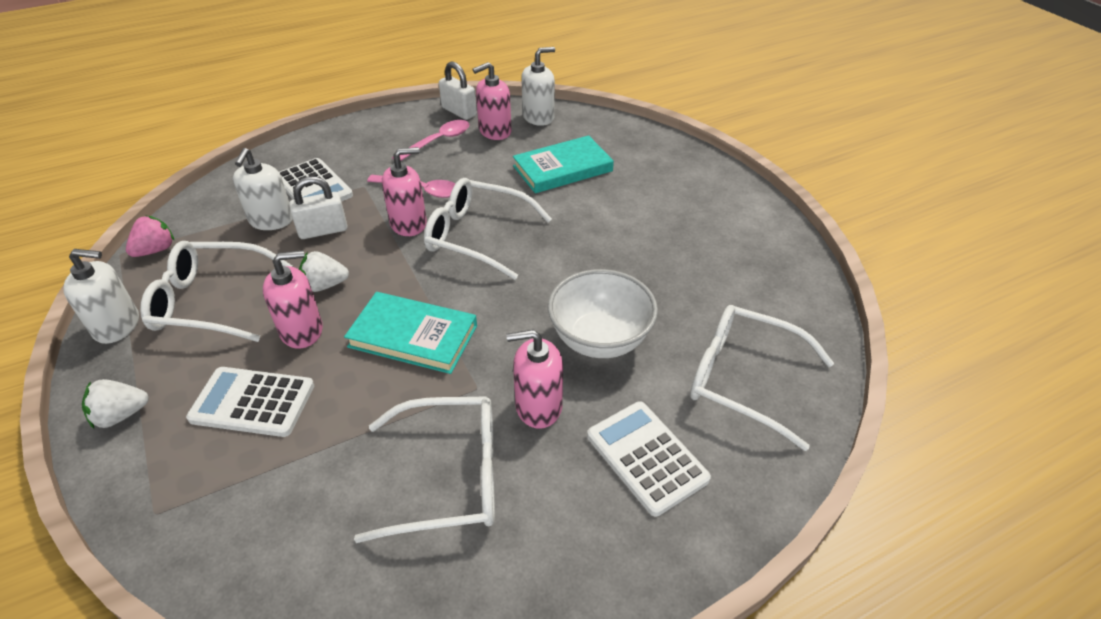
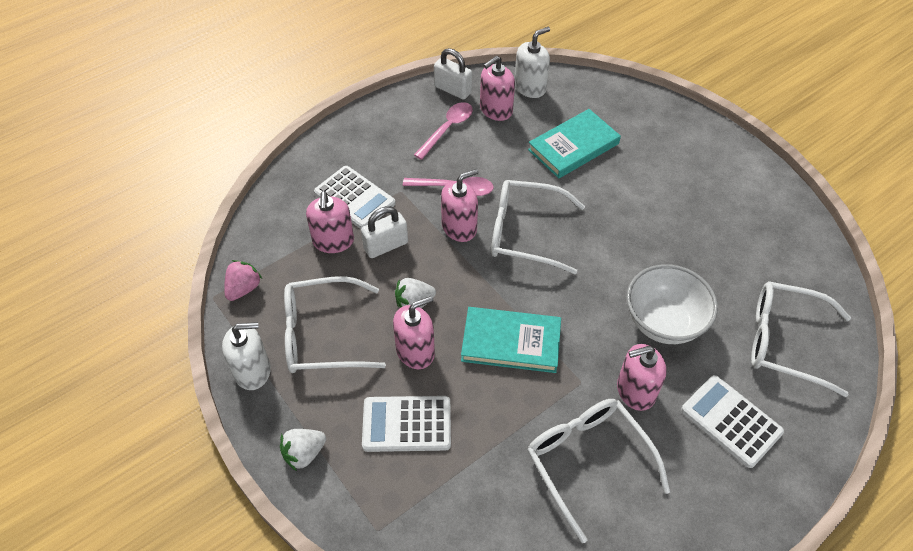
camera: 10 degrees left, 10 degrees up
white soap dispenser [233,148,293,230] -> pink soap dispenser [306,191,354,253]
white glasses [354,396,495,543] -> white glasses turned 105 degrees counterclockwise [527,399,670,543]

